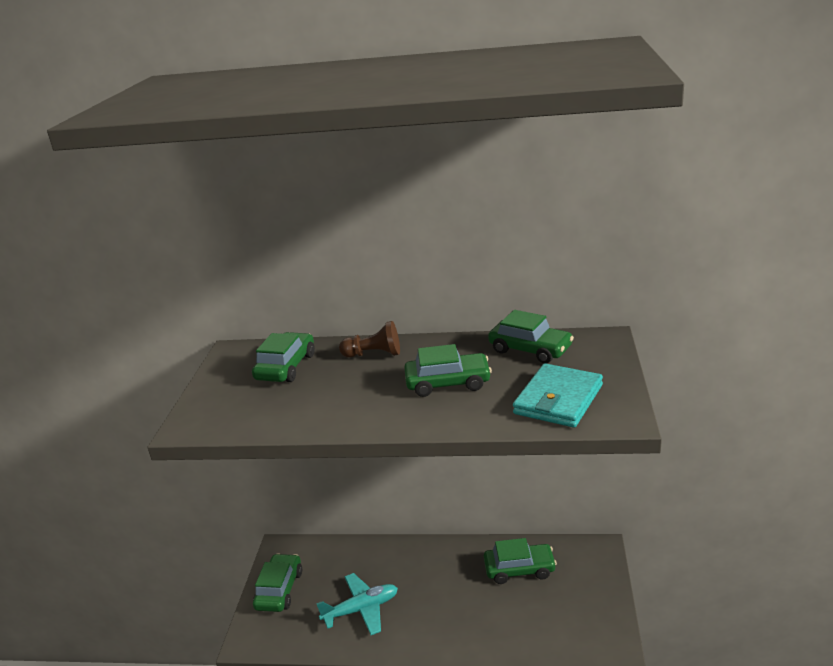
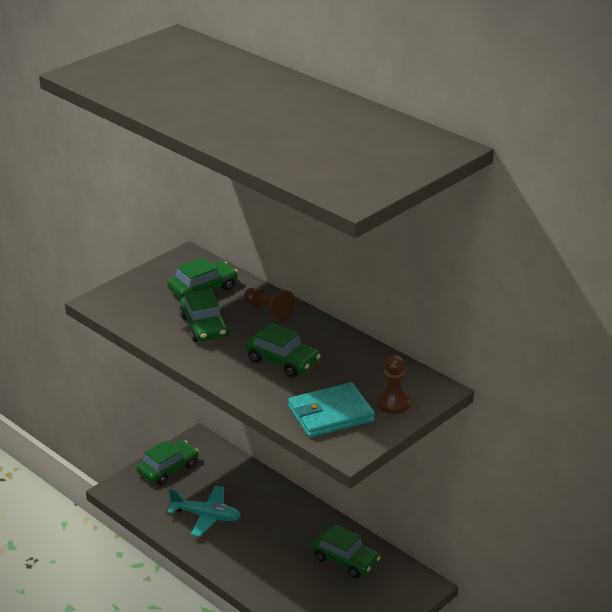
camera: 35 degrees right, 5 degrees up
green car [488,310,574,364] -> green car moved to [179,289,229,342]
none -> brown pawn [377,355,410,414]

